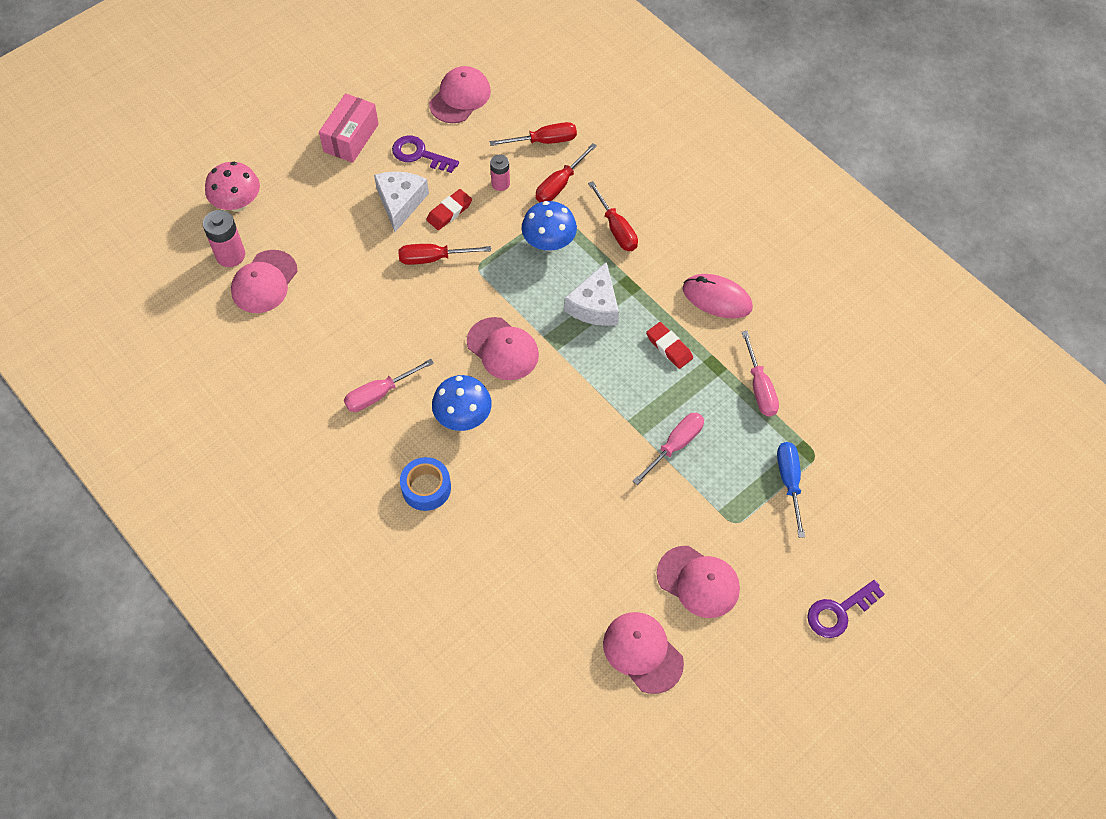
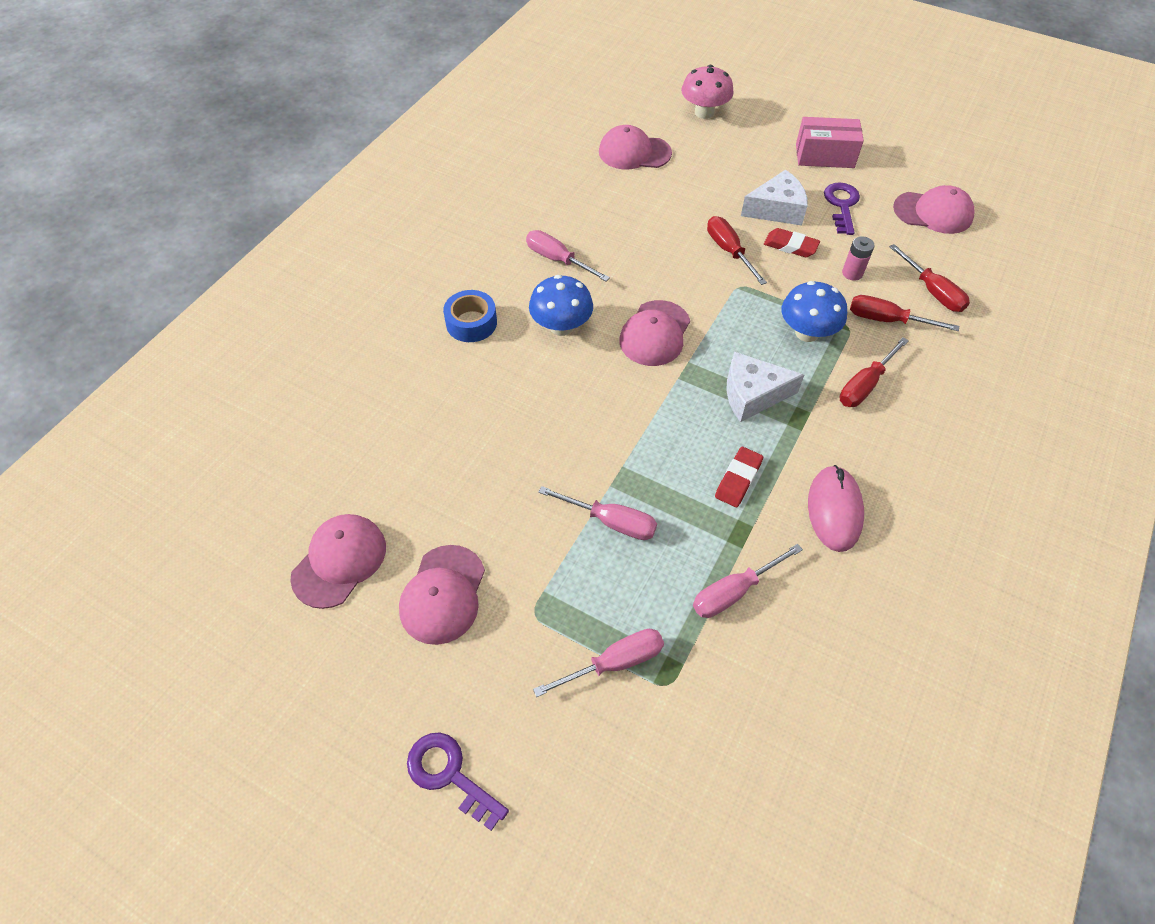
camera: 70 degrees right, 5 degrees down
pink battery [203,210,245,267] -> none
blue screwdriver [777,442,805,538] -> pink screwdriver [533,629,664,697]

